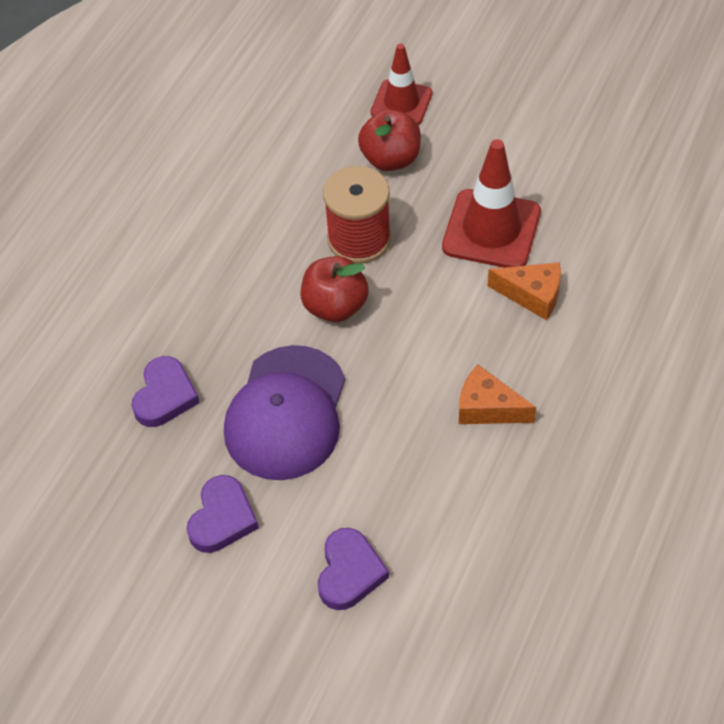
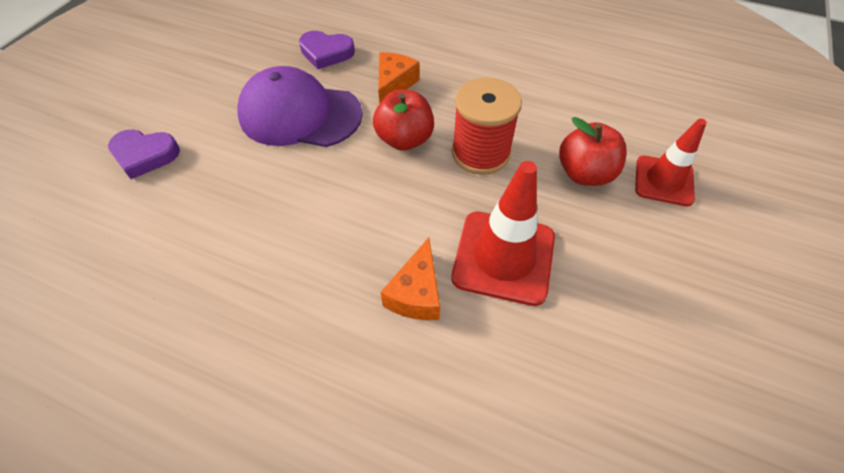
camera: 85 degrees right, 0 degrees up
purple heart [187,475,259,553] -> none
orange cheese [459,365,536,424] -> orange cheese moved to [378,52,419,103]

